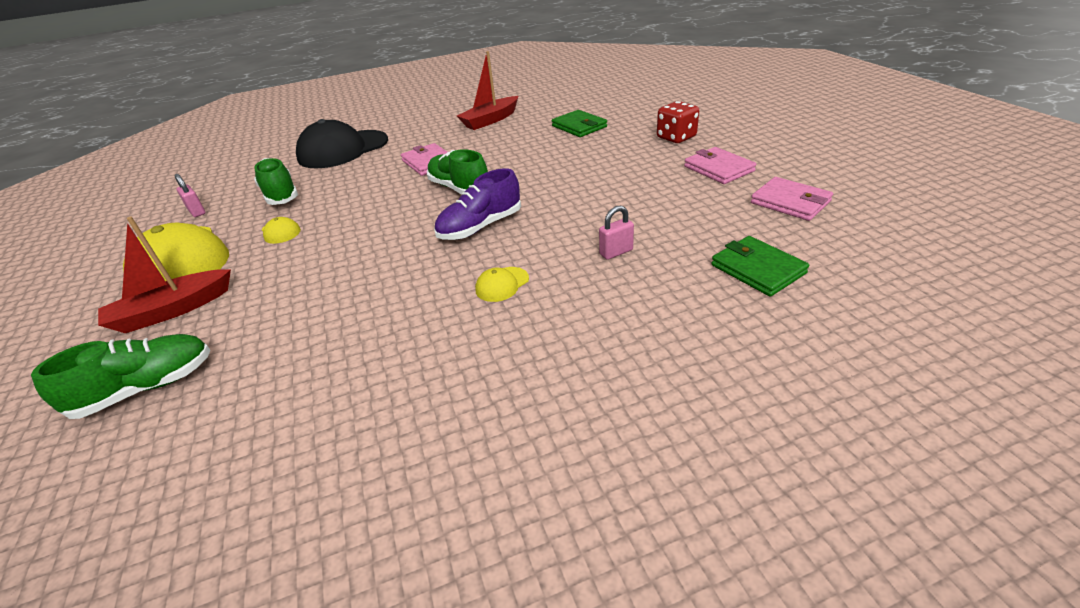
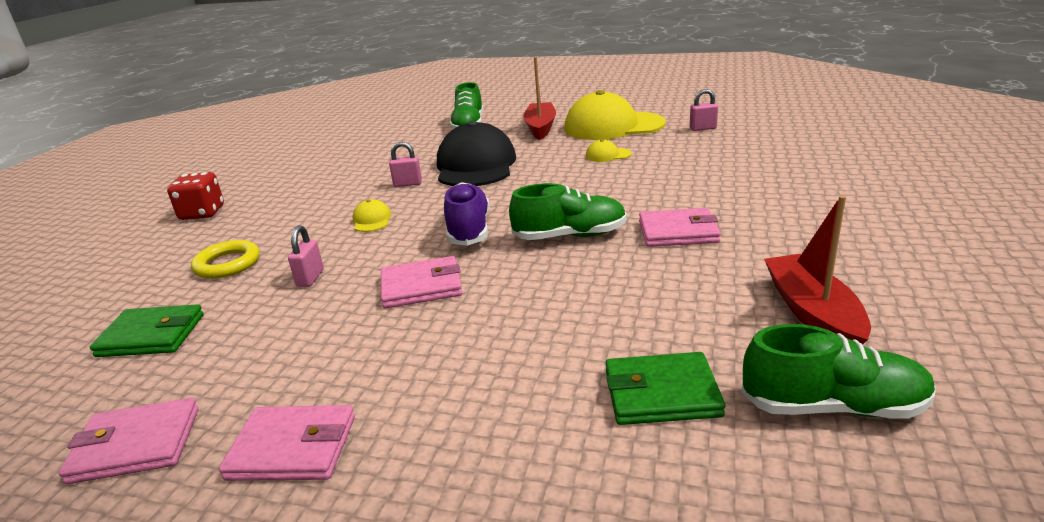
camera: 125 degrees right, 10 degrees down
green shoe [254,158,298,205] -> green shoe moved to [742,324,936,419]
black cap [296,119,388,168] -> black cap moved to [437,121,516,186]
red dice [657,101,699,143] -> red dice moved to [167,172,224,220]
none -> yellow ring [191,240,260,279]
none -> pink wallet [381,256,462,308]
none -> pink padlock [389,142,422,187]

